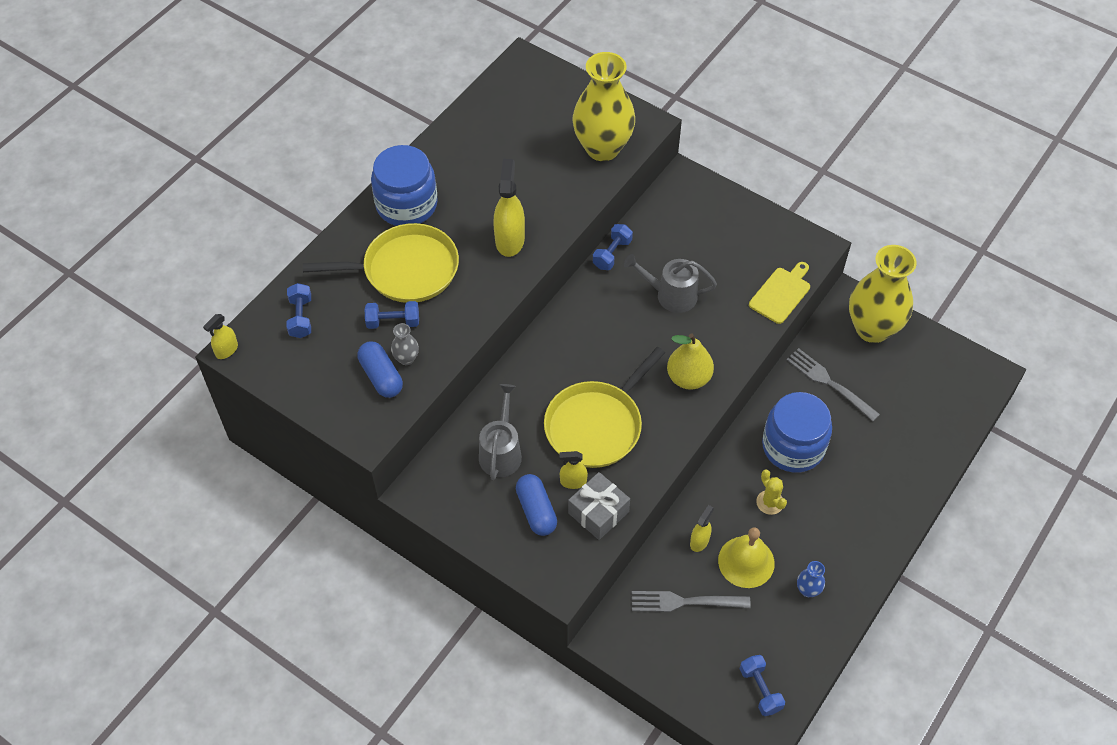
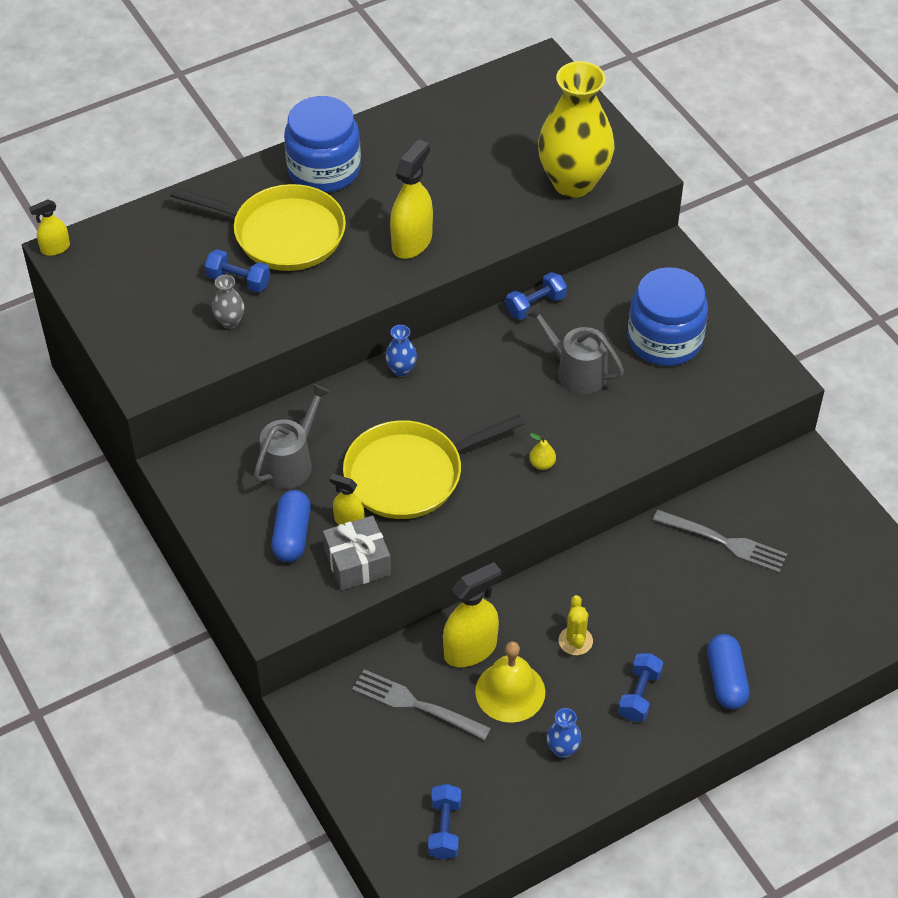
camera: 25 degrees right, 5 degrees down
blue dumbbell [287,283,311,338] -> blue dumbbell moved to [618,653,663,721]
blue capsule [358,342,403,398] -> blue capsule moved to [707,634,750,709]
yellow pear [667,333,714,390] -> yellow pear [529,433,556,470], size x0.47
yellow spray bottle [690,505,714,552] -> yellow spray bottle [443,562,501,667], size x1.81
yellow cutting board [749,262,810,324] -> none
blue jar [762,392,832,473] -> blue jar moved to [628,267,708,366]
grey fork [786,348,880,421] -> grey fork turned 135 degrees clockwise [653,510,787,573]
yellow vase [849,245,917,343] -> none
none -> blue vase [385,325,417,377]

